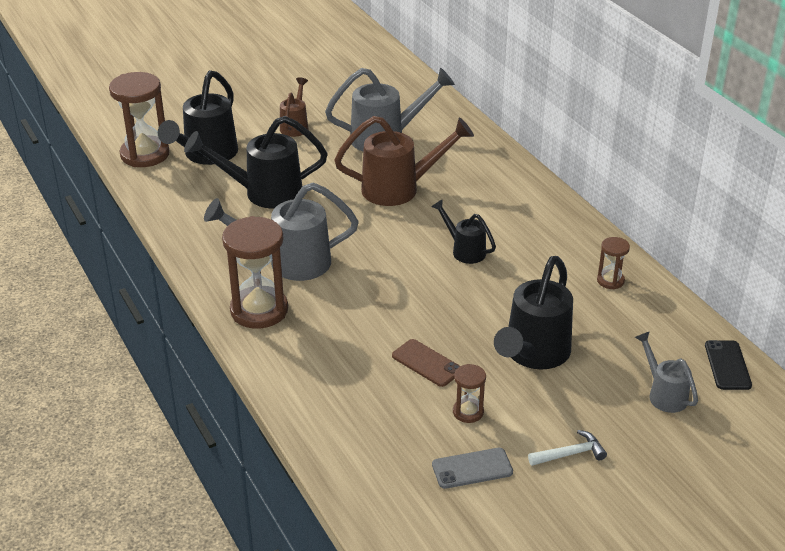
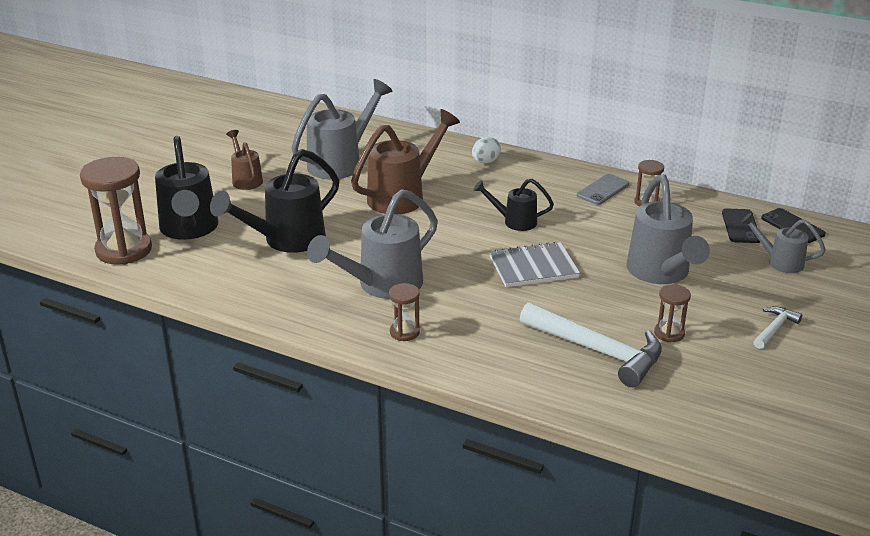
camera: 35 degrees left, 5 degrees down
brown hourglass [222,216,288,329] -> brown hourglass [389,283,420,341], size x0.49
brown phone [392,339,460,387] -> none
grey phone [432,448,513,489] -> grey phone moved to [577,174,629,205]
black watering can [494,256,573,369] -> grey watering can [626,174,710,284]
none -> white egg [472,136,501,164]
none -> grey notebook [489,242,580,287]
none -> white hammer [520,302,662,387]
none -> black phone [722,209,760,243]

